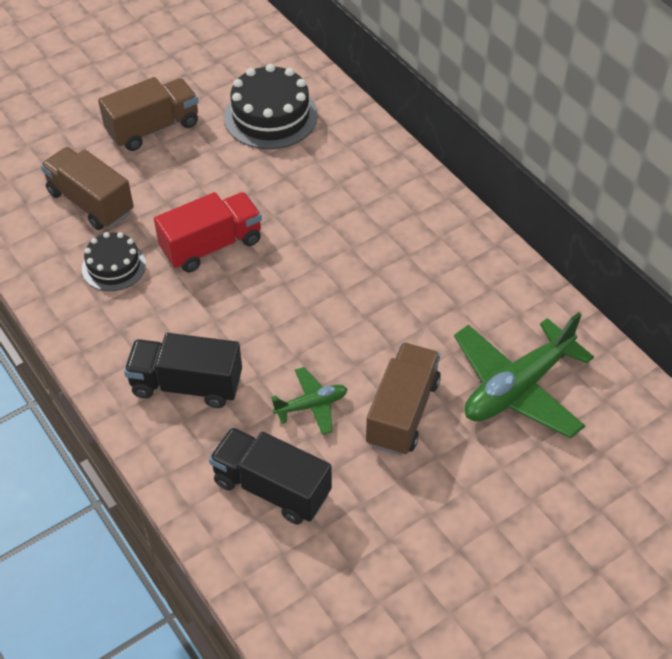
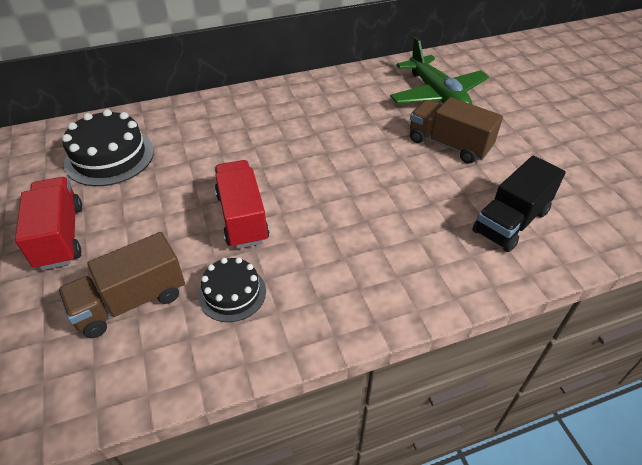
camera: 75 degrees left, 5 degrees down
brown truck [98,77,198,151] -> red truck [15,177,82,270]
black truck [124,333,242,408] -> none
green plane [271,367,347,435] -> none

